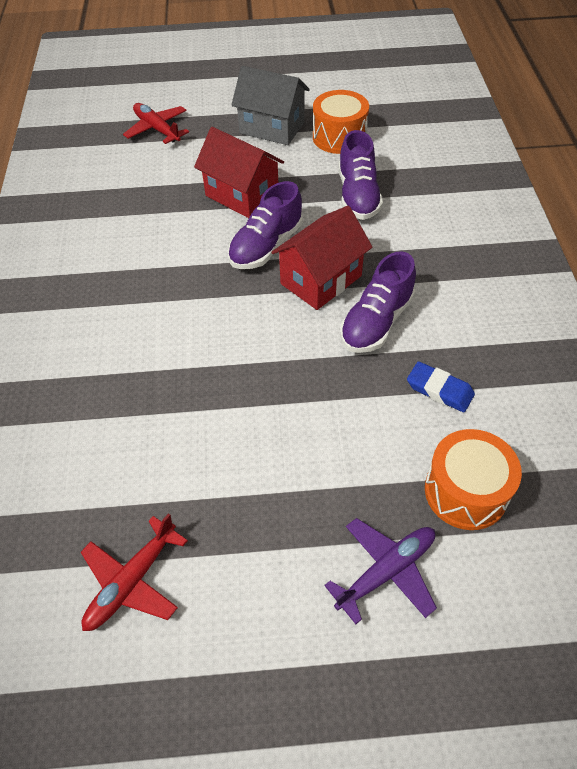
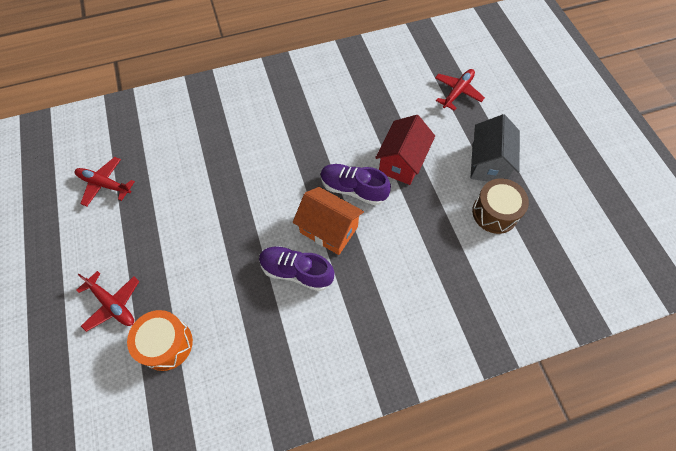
camera: 75 degrees right, 10 degrees up
red house [271,206,372,310] -> orange house [293,187,364,255]
orange drum [313,90,369,154] -> brown drum [472,178,529,234]
purple plane [324,518,437,624] -> red plane [76,271,139,332]
purple shoe [338,130,383,220] -> none
blue eraser [407,361,475,412] -> none

